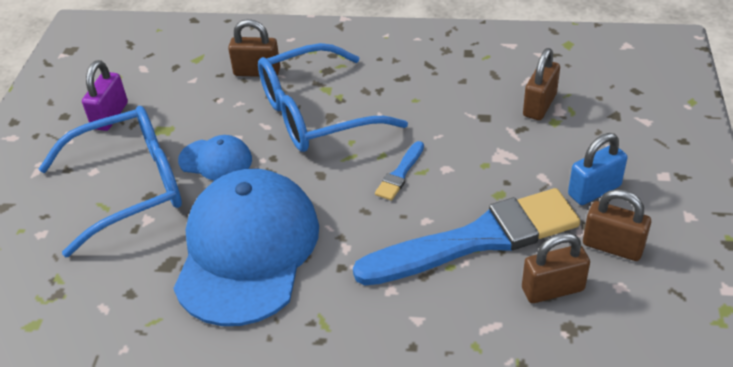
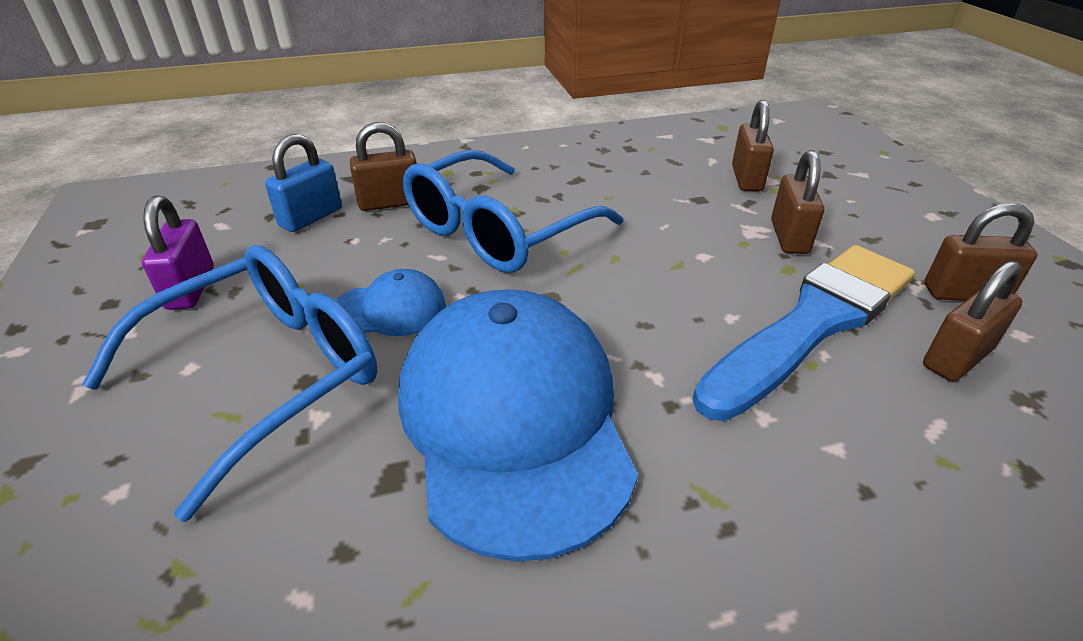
camera: 25 degrees left, 5 degrees down
blue brush [375,141,424,201] -> none
blue padlock [568,133,628,205] -> blue padlock moved to [265,134,342,232]
none -> brown padlock [771,150,824,254]

